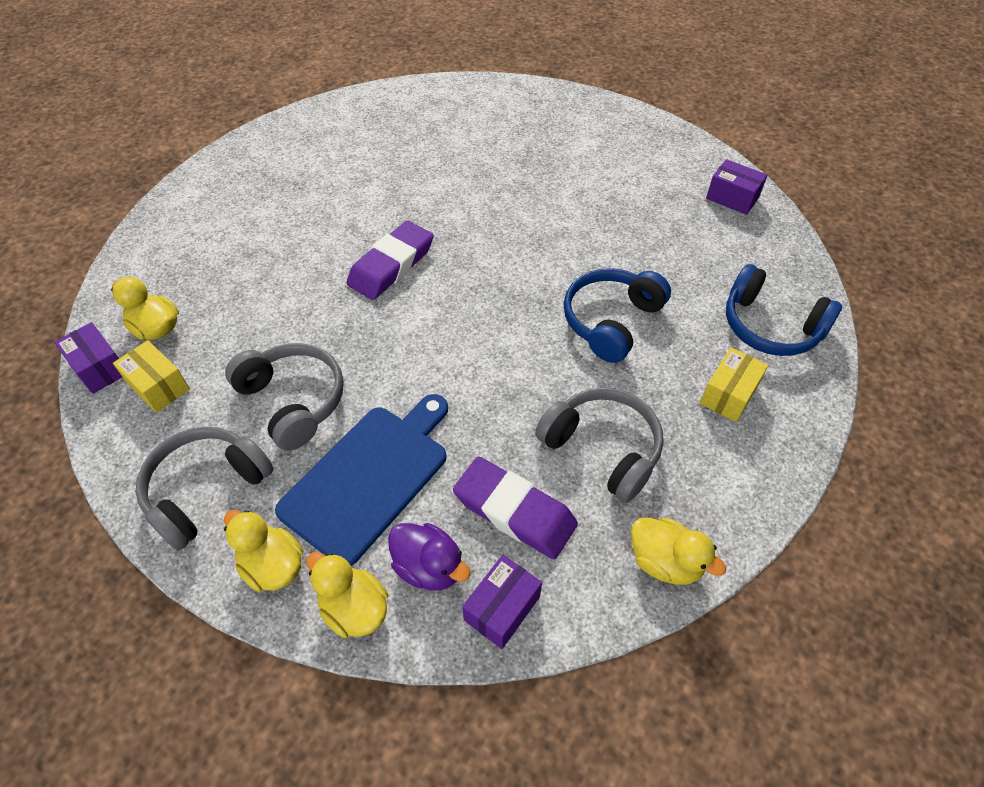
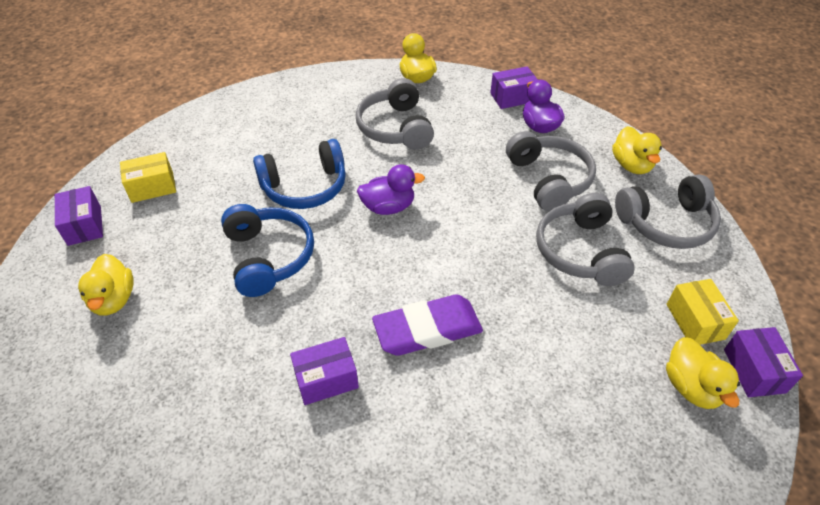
camera: 145 degrees left, 5 degrees down
blue cutting board [275,394,448,566] -> grey headphones [506,131,596,211]
yellow duck [307,552,388,638] -> yellow duck moved to [78,254,133,316]
purple eraser [453,456,578,559] -> none
yellow box [700,347,769,422] -> yellow box moved to [120,152,176,203]
blue headphones [726,264,842,356] -> blue headphones moved to [221,204,314,297]
none -> purple box [290,337,359,405]
none -> purple duck [357,164,425,215]

